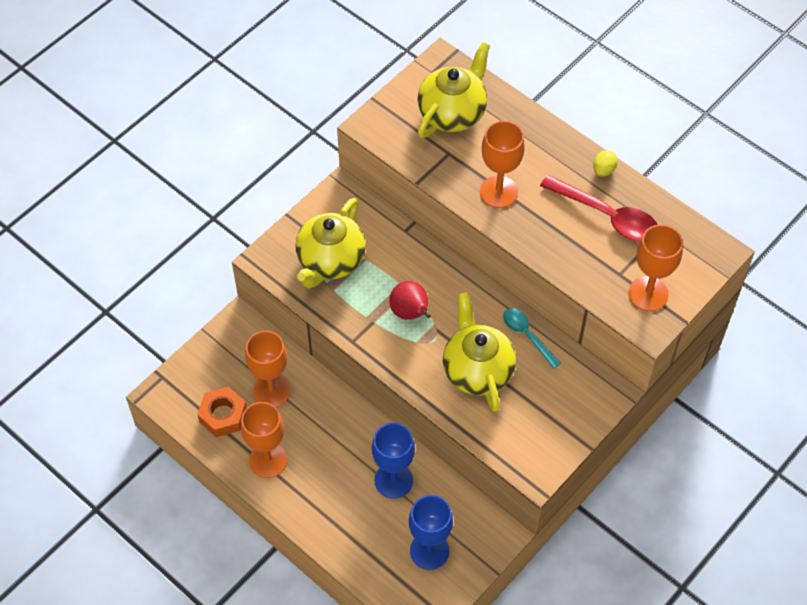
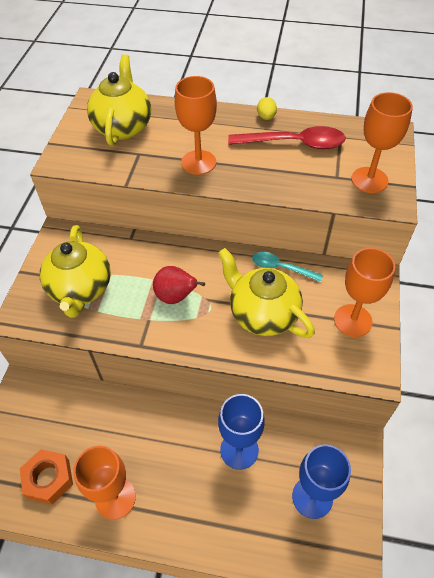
camera: 30 degrees left, 5 degrees down
orange goblet [245,331,291,407] -> orange goblet moved to [334,248,395,337]

